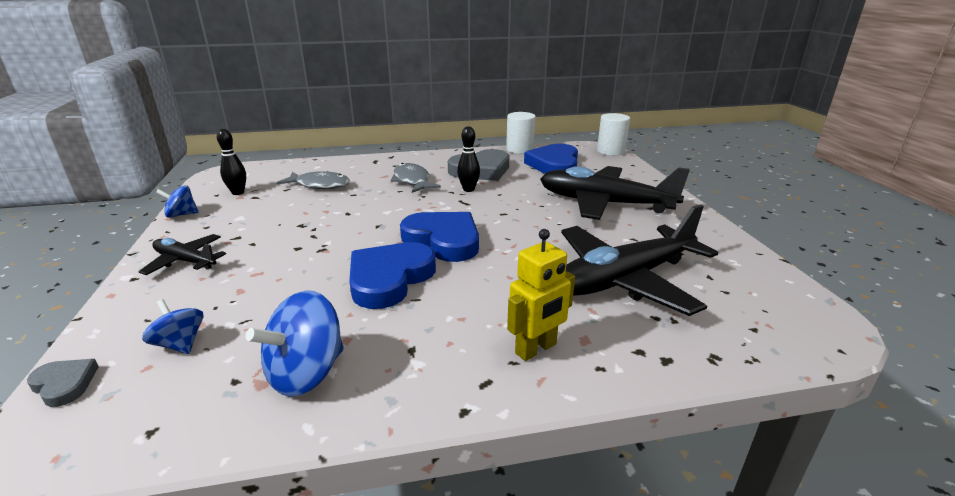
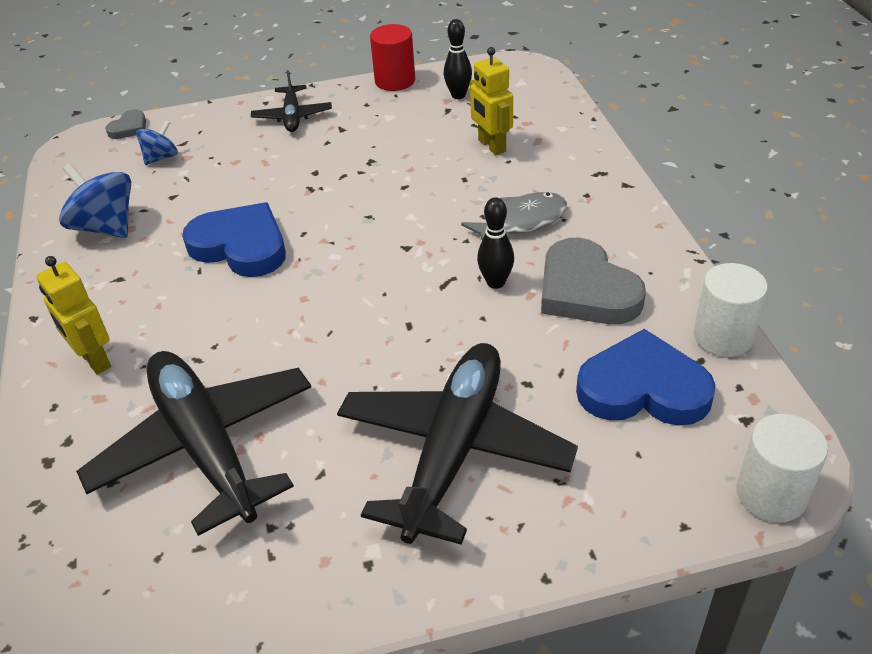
camera: 90 degrees right, 15 degrees up
black plane [139,234,226,275] -> black plane turned 150 degrees clockwise [251,70,332,132]
blue spinning top [156,185,199,218] -> red cylinder [370,24,415,91]
grey fish [276,171,350,189] -> yellow robot [470,47,513,155]
blue heart [400,212,479,262] -> none

